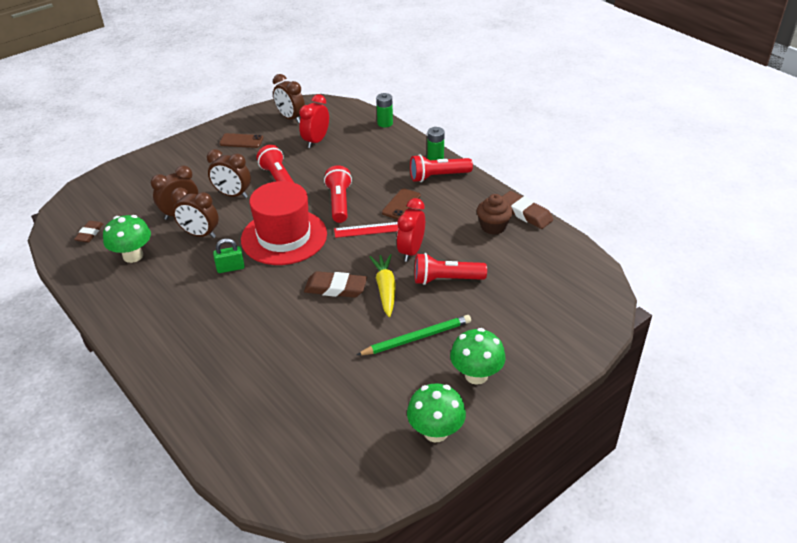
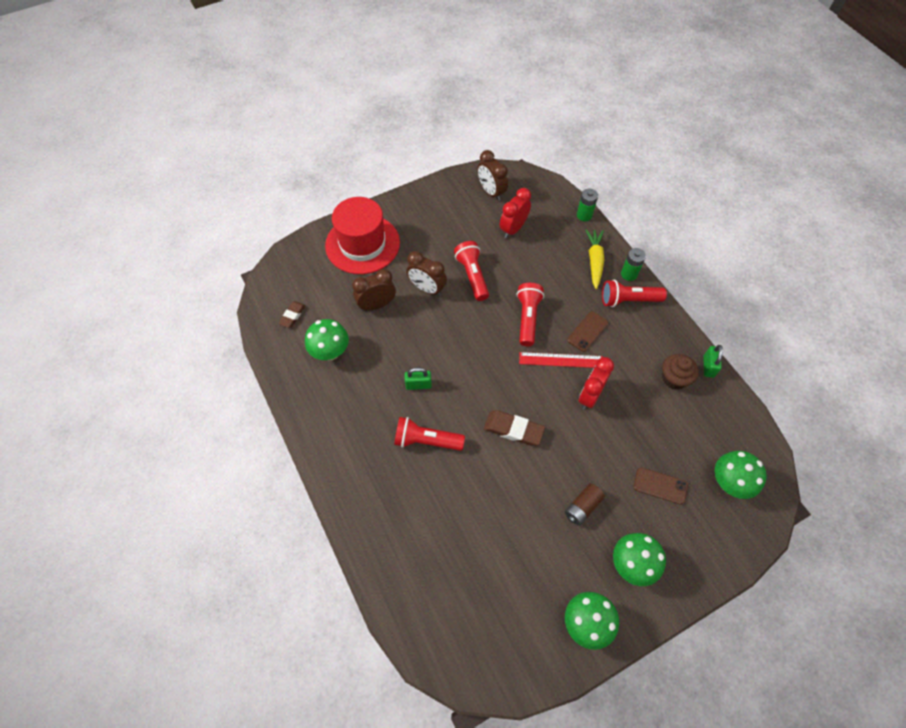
camera: 10 degrees right, 20 degrees up
brown clock [171,187,219,238] -> none
brown phone [219,133,263,148] -> brown phone moved to [634,467,688,505]
red hat [241,181,327,265] -> red hat moved to [325,197,400,274]
green pencil [357,315,471,355] -> brown battery [565,483,605,526]
yellow carrot [370,254,396,317] -> yellow carrot moved to [585,229,604,289]
red flashlight [415,253,487,285] -> red flashlight moved to [394,417,465,451]
brown eraser [502,191,553,229] -> green padlock [703,345,723,378]
none -> green mushroom [715,451,767,499]

